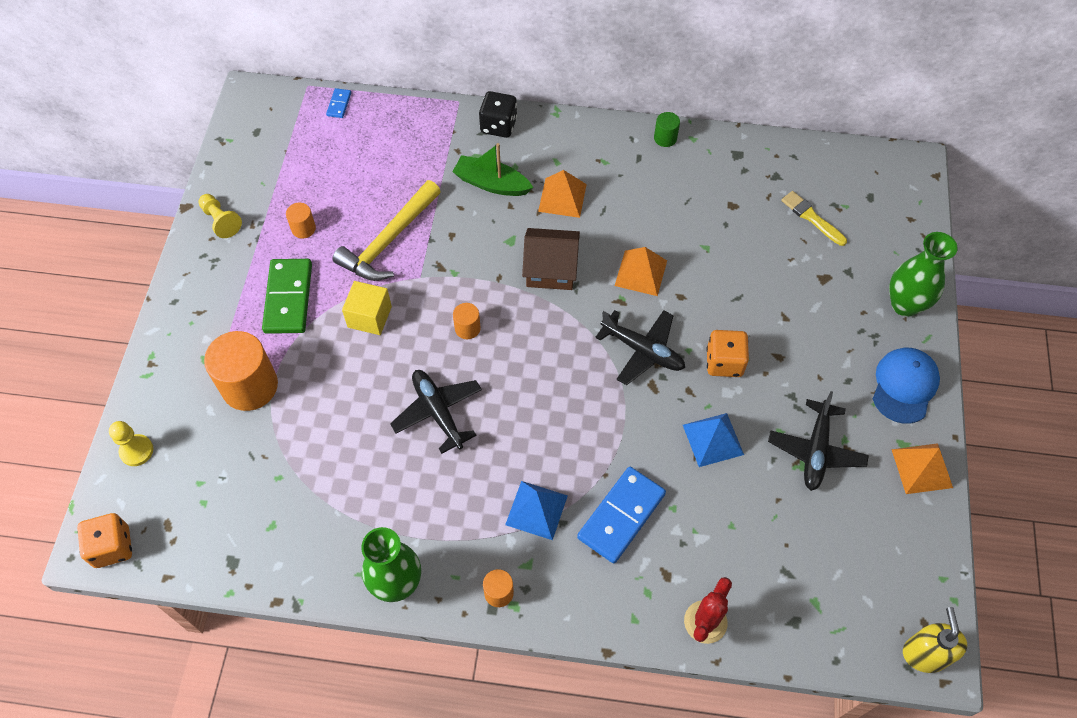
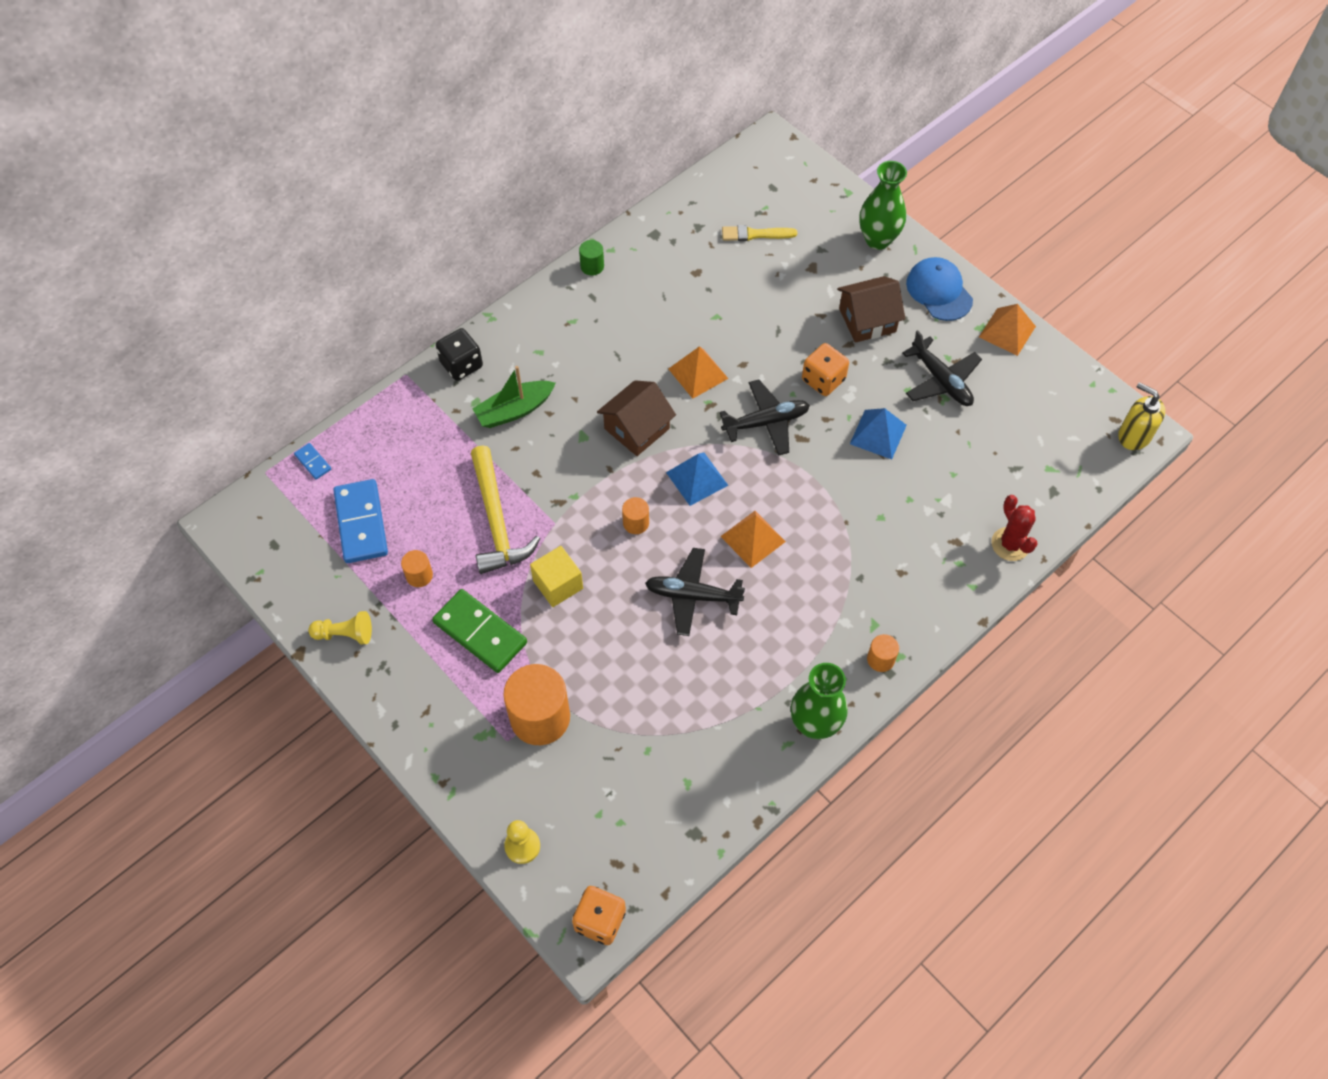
camera: 50 degrees left, 0 degrees up
blue pyramid [505,481,568,540] -> blue pyramid moved to [666,453,728,506]
orange pyramid [538,170,587,218] -> orange pyramid moved to [720,511,786,568]
blue domino [577,467,666,564] -> blue domino moved to [333,479,388,563]
none -> brown house [837,276,905,343]

